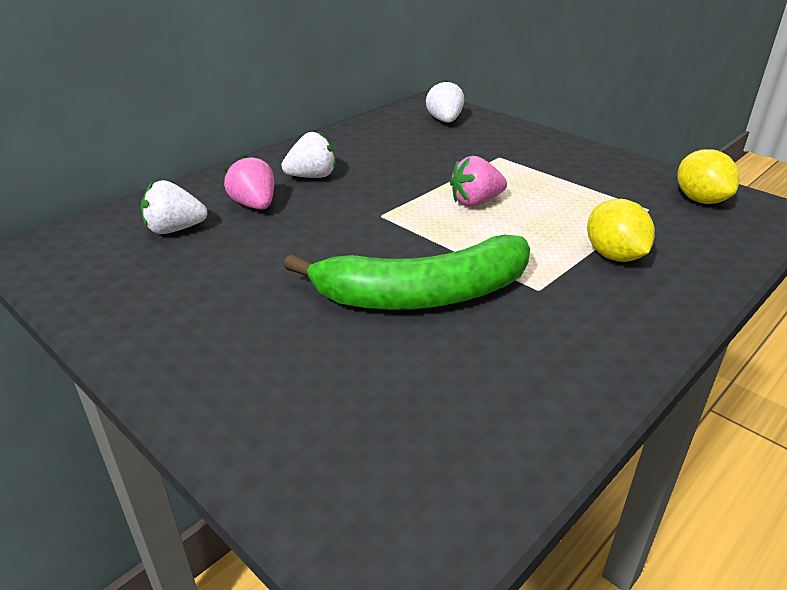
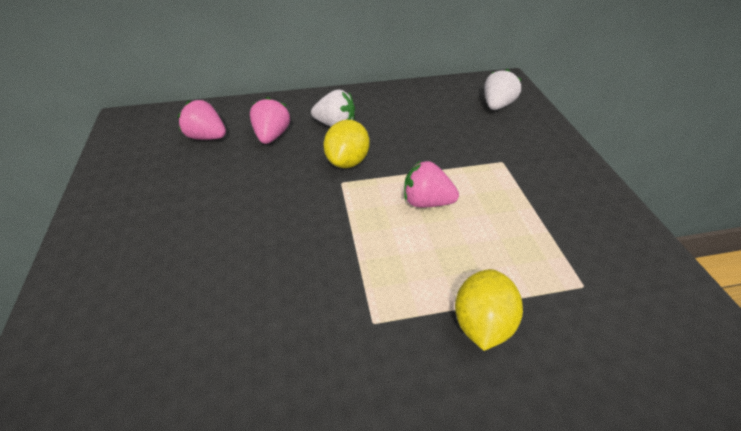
camera: 35 degrees right, 10 degrees up
white strawberry [141,180,208,234] -> pink strawberry [178,100,226,140]
green banana [284,235,530,310] -> none
yellow lemon [677,149,740,204] -> yellow lemon moved to [324,120,369,168]

